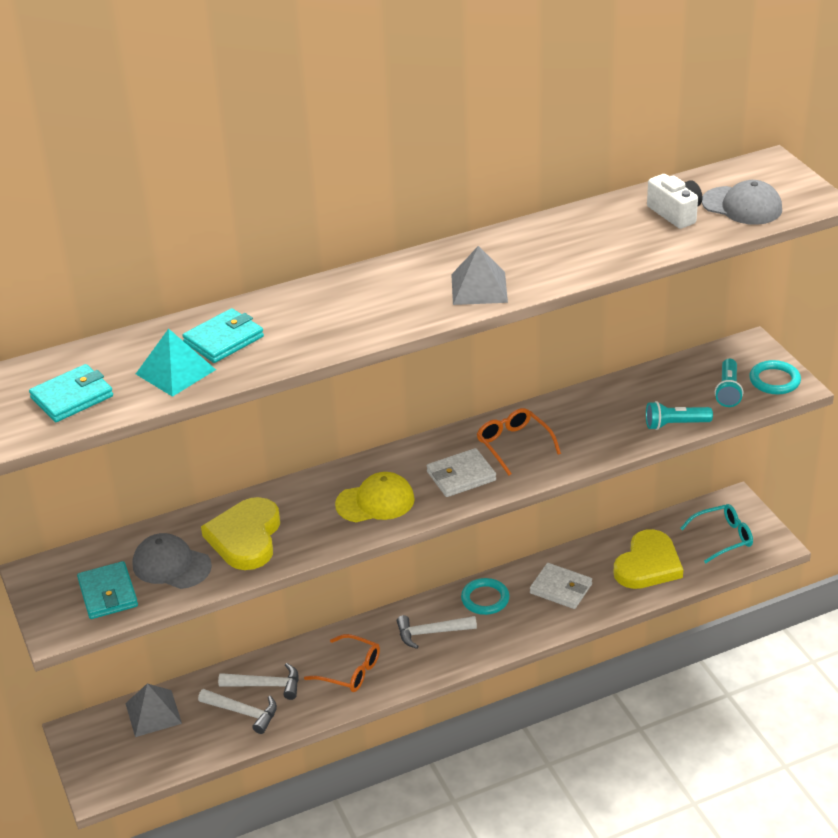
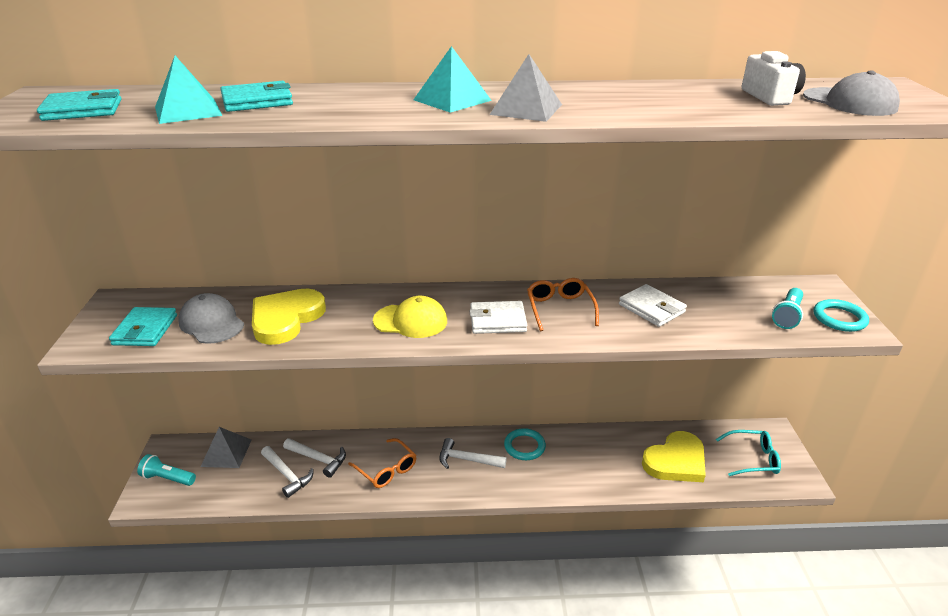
camera: 20 degrees right, 5 degrees down
white wallet [530,563,592,609] -> white wallet moved to [619,284,687,327]
turquoise flashlight [646,401,713,430] -> turquoise flashlight moved to [137,454,196,486]
none -> turquoise pyramid [413,46,492,113]

